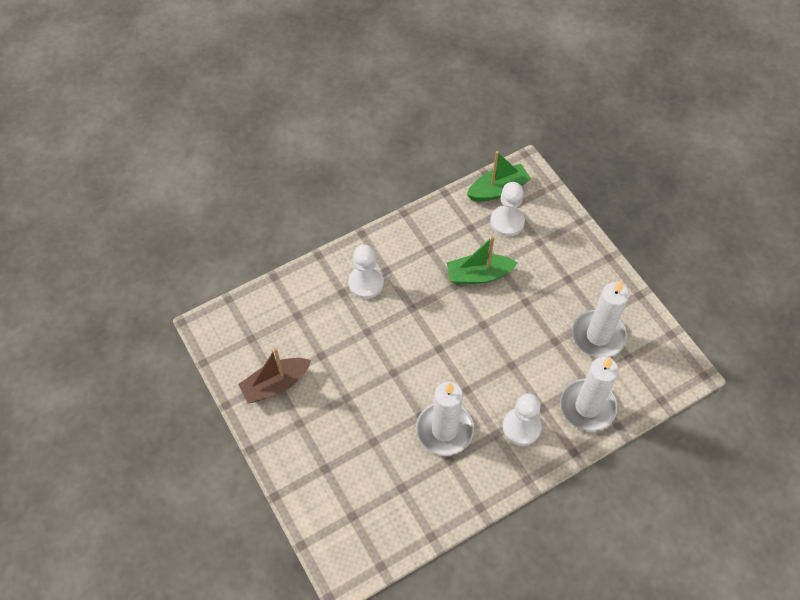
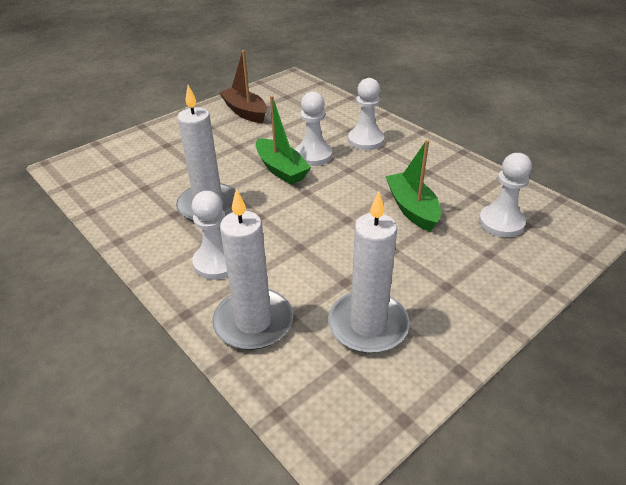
camera: 80 degrees right, 20 degrees down
green boat [467,151,531,202] -> green boat moved to [256,95,311,185]
none -> white pawn [295,91,332,166]

